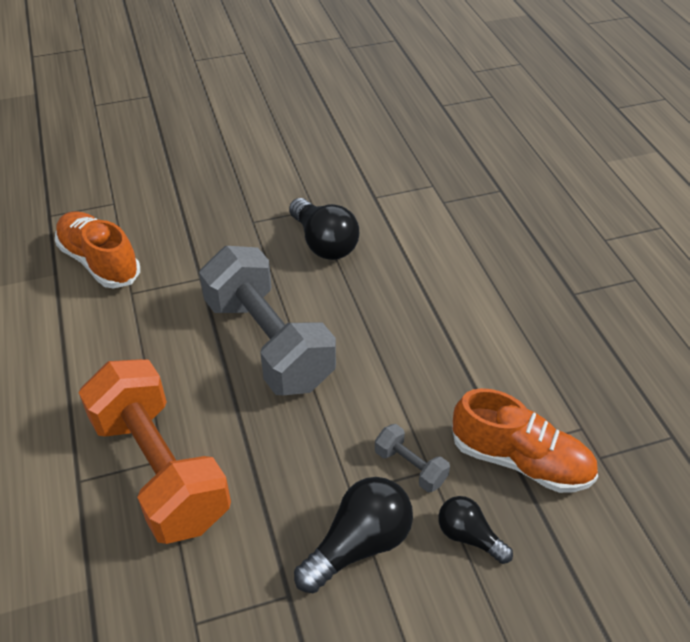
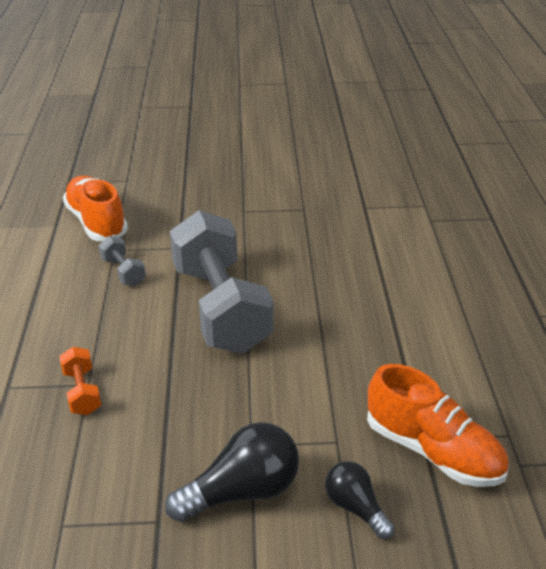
camera: 15 degrees right, 10 degrees down
orange dumbbell [78,359,231,544] -> orange dumbbell [59,347,101,415], size x0.41
black light bulb [289,198,359,260] -> none
grey dumbbell [375,424,450,492] -> grey dumbbell moved to [98,236,146,286]

